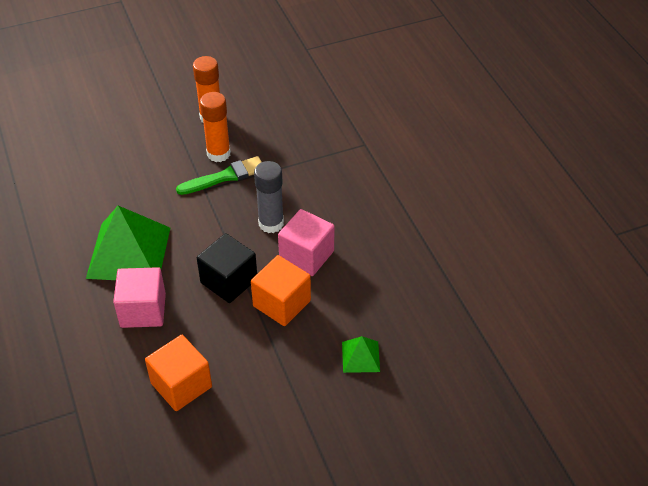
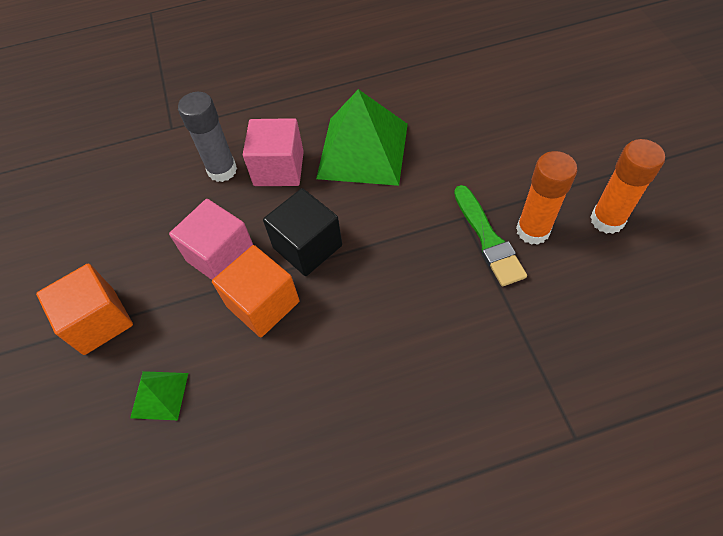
camera: 100 degrees right, 10 degrees up
orange cube [145,335,212,411] -> orange cube moved to [36,263,133,355]
grey glue stick [254,161,284,233] -> grey glue stick moved to [178,92,237,182]
pink cube [278,209,335,276] -> pink cube moved to [169,199,253,280]

